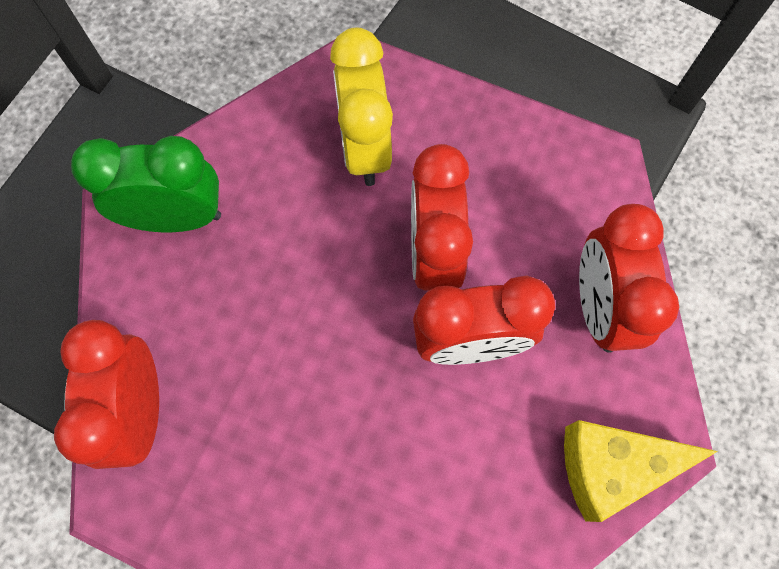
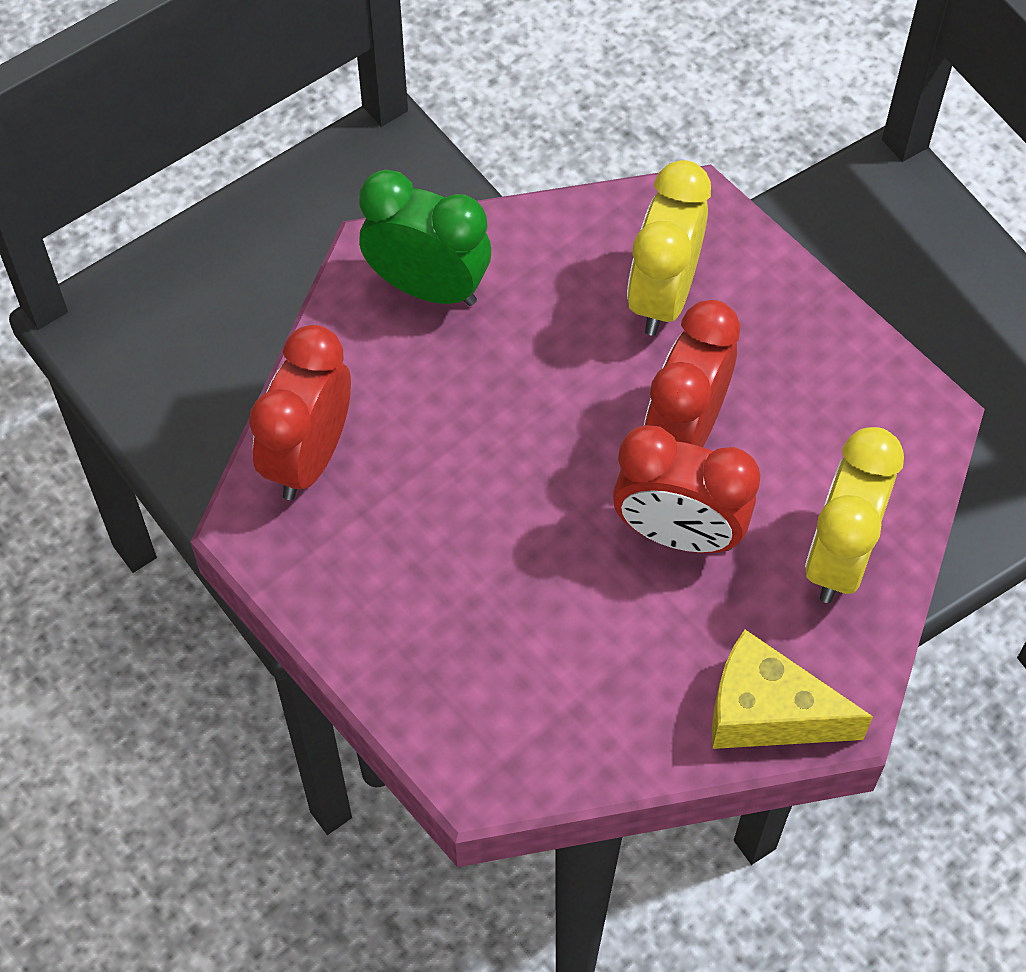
camera: 25 degrees right, 10 degrees down
red clock [579,204,679,353] -> yellow clock [805,427,904,603]

